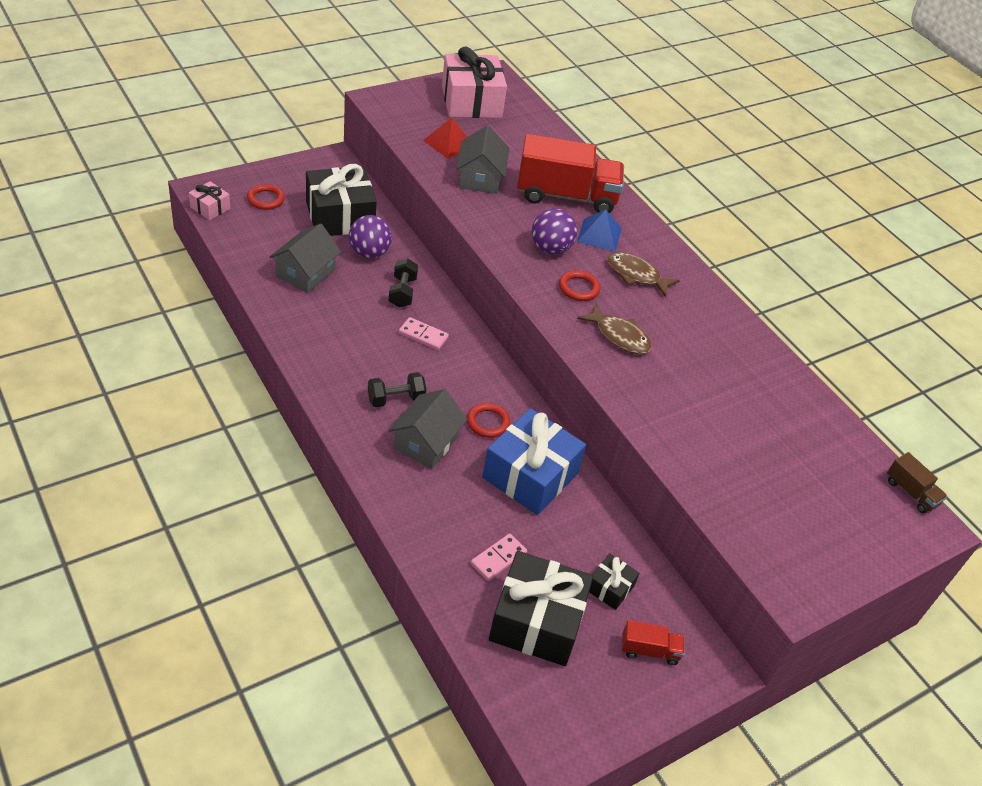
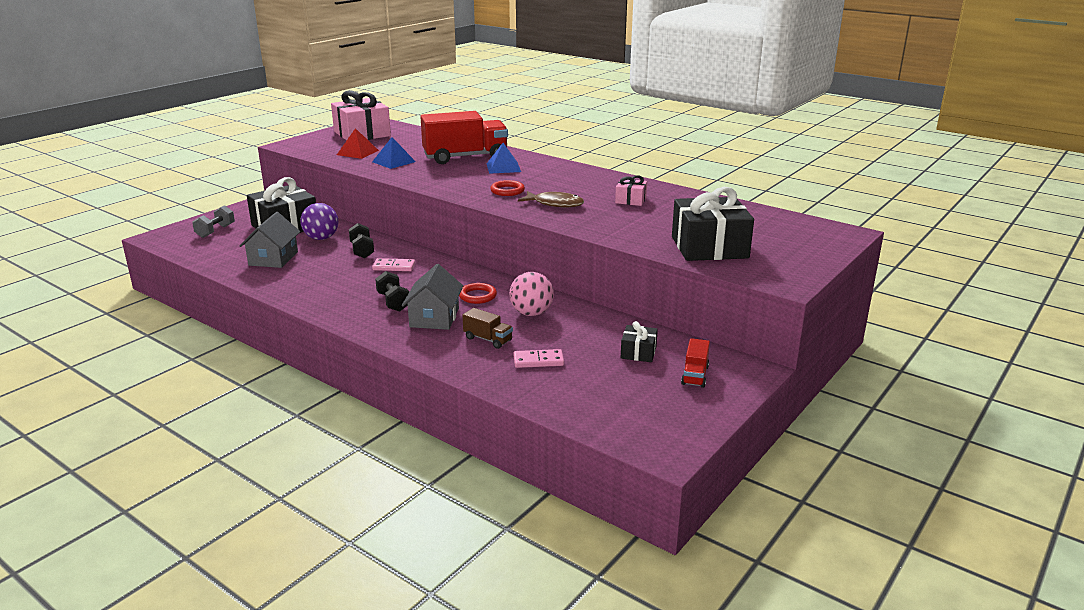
camera: 15 degrees left, 20 degrees down
pink gift [189,181,230,220] -> pink gift moved to [615,175,647,206]
red ring [247,184,285,210] -> grey dumbbell [192,205,235,238]
black dumbbell [368,372,426,407] -> black dumbbell turned 75 degrees counterclockwise [375,271,409,312]
grey house [456,125,509,194] -> blue pyramid [372,137,416,169]
pink domino [471,534,527,581] -> pink domino turned 60 degrees clockwise [514,349,564,368]
blue gift [482,408,586,515] -> pink ball [509,272,554,316]
black gift [489,551,593,666] -> black gift moved to [672,187,754,261]
purple ball [532,208,577,255] -> none
brown fish [607,252,680,298] -> none
red truck [622,620,684,665] -> red truck turned 120 degrees clockwise [681,338,710,388]
brown truck [887,452,947,513] -> brown truck moved to [462,308,513,349]

